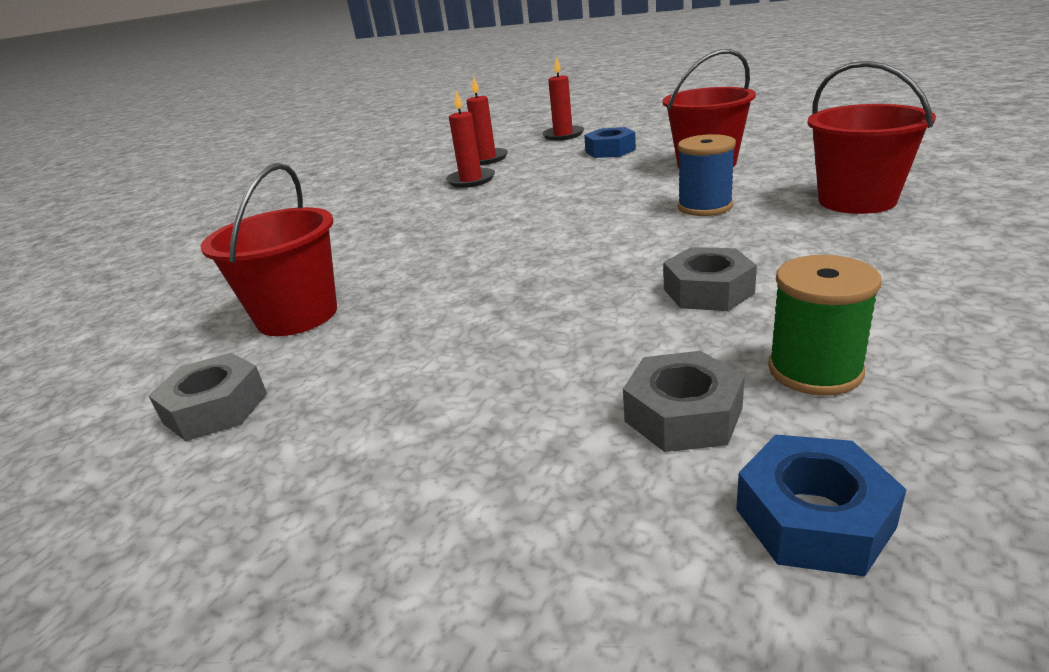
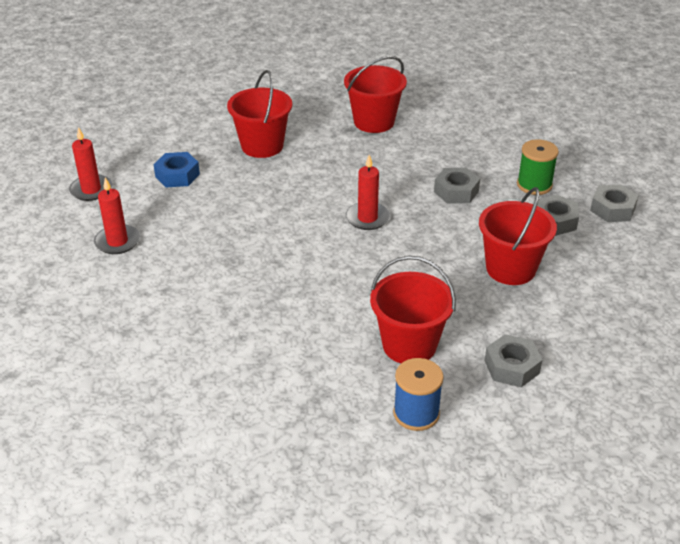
camera: 85 degrees left, 10 degrees up
red candle [446,91,495,188] -> red candle moved to [346,155,390,230]
blue spool [678,134,736,216] -> blue spool moved to [393,358,444,431]
blue nut [736,435,907,577] -> grey nut [590,184,638,222]
none -> red bucket [479,187,557,285]

